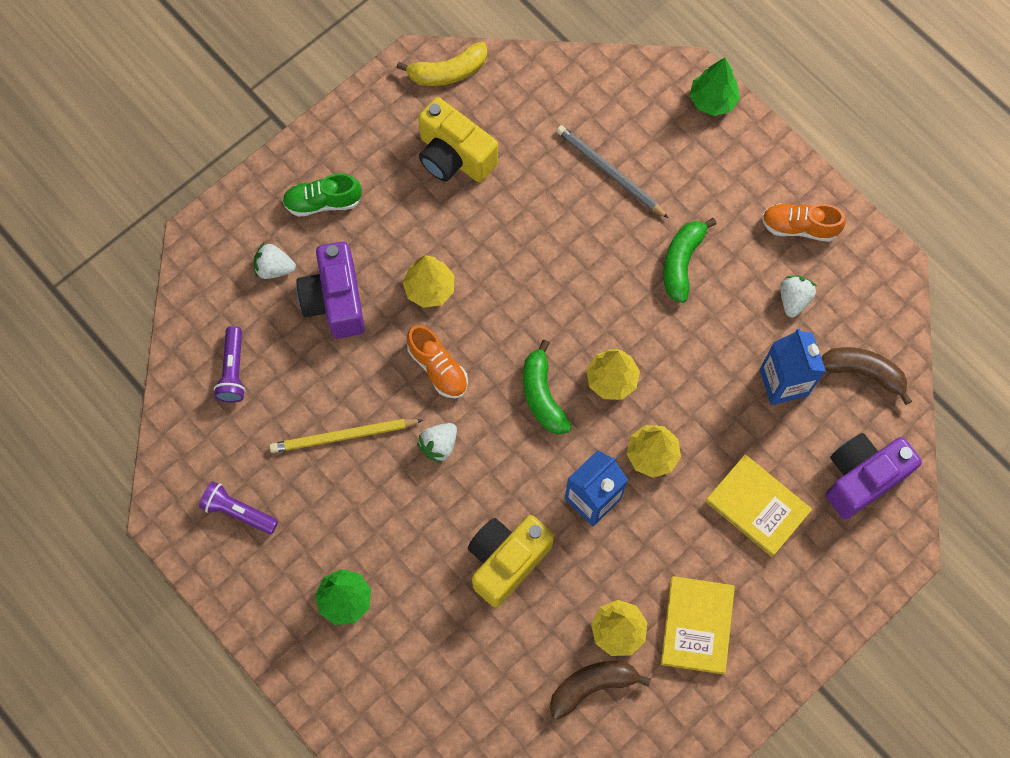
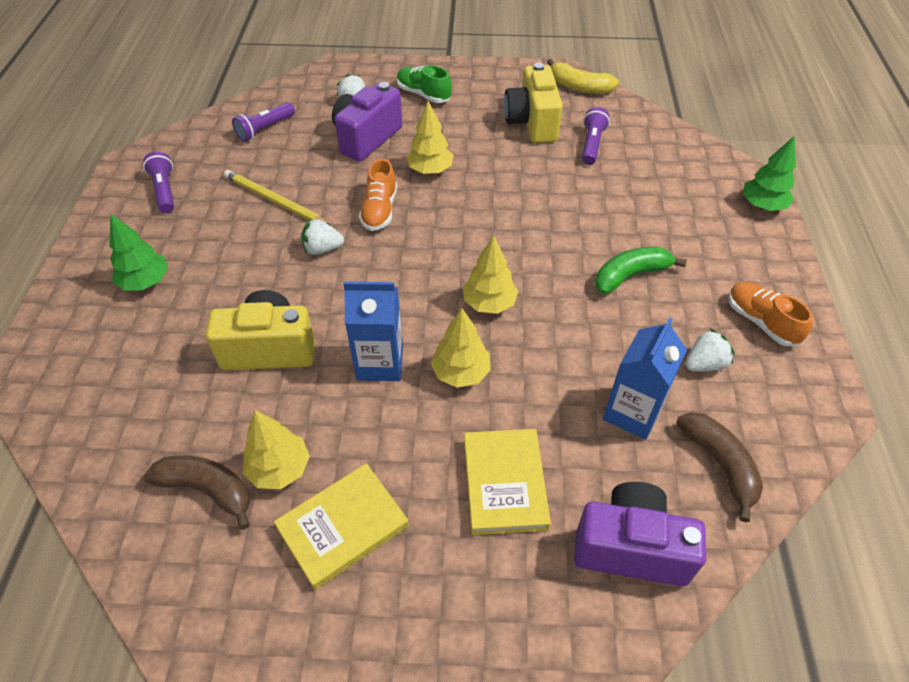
camera: 45 degrees right, 20 degrees down
green banana [523,340,571,435] -> none
grey pencil [556,125,669,218] -> none
none -> purple flashlight [582,107,610,165]

